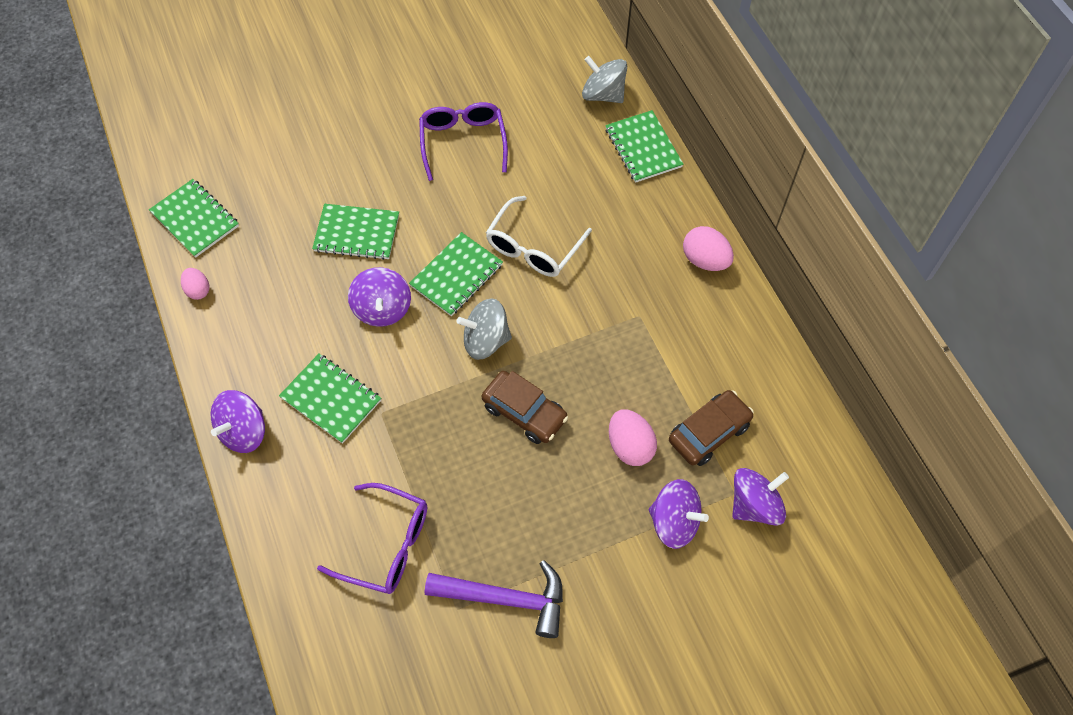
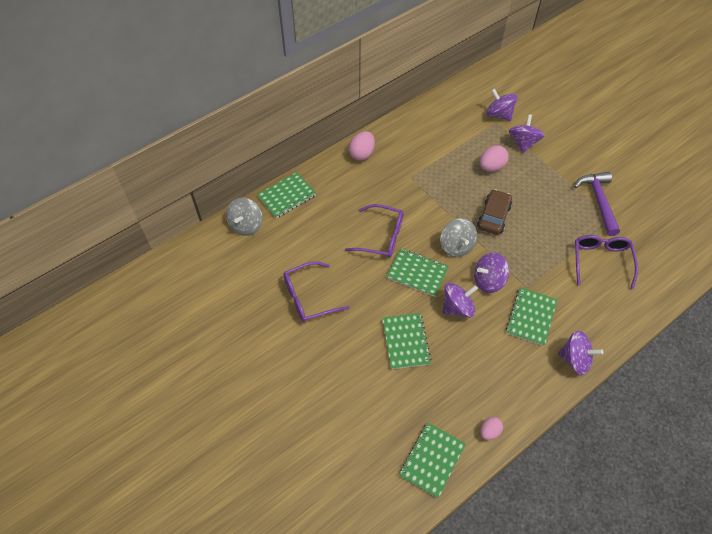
camera: 105 degrees left, 5 degrees down
white glasses [486,196,592,277] -> purple glasses [345,204,404,258]
brown car [669,390,754,466] -> none
none -> purple spinning top [474,252,509,293]

